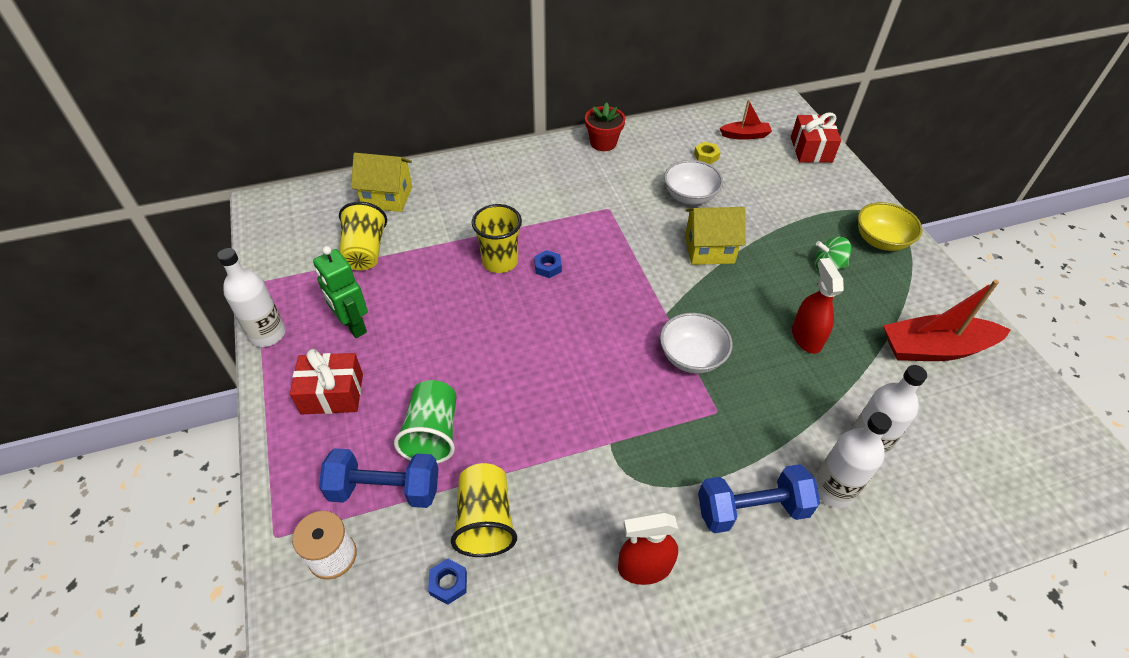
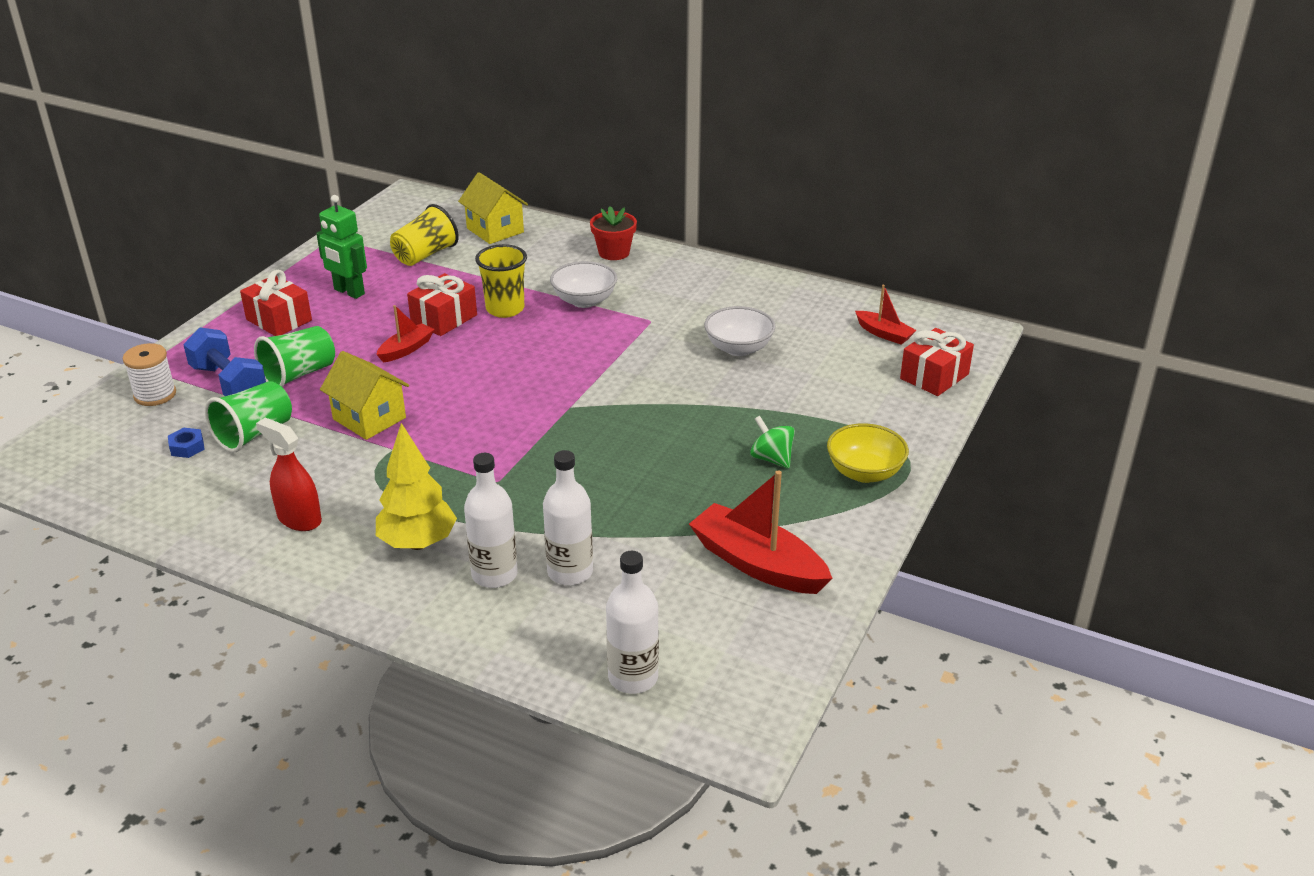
camera: 45 degrees right, 15 degrees down
white bottle [217,248,286,347] -> white bottle moved to [606,551,659,694]
green robot [313,246,368,338] -> green robot turned 60 degrees counterclockwise [316,195,367,299]
yellow cup [451,463,517,557] -> green cup [205,381,292,452]
blue nut [534,250,562,278] -> none
red flower pot [585,102,626,151] -> red flower pot moved to [590,206,637,260]
white bowl [660,313,732,374] -> white bowl moved to [550,261,617,308]
yellow house [685,207,746,265] -> yellow house moved to [320,351,409,440]
yellow nut [694,142,721,164] -> none
blue dumbbell [698,464,820,533] -> yellow tree [376,423,457,550]
red spray bottle [792,258,844,354] -> none
none -> red boat [376,305,435,363]
none -> red gift [407,273,477,336]

